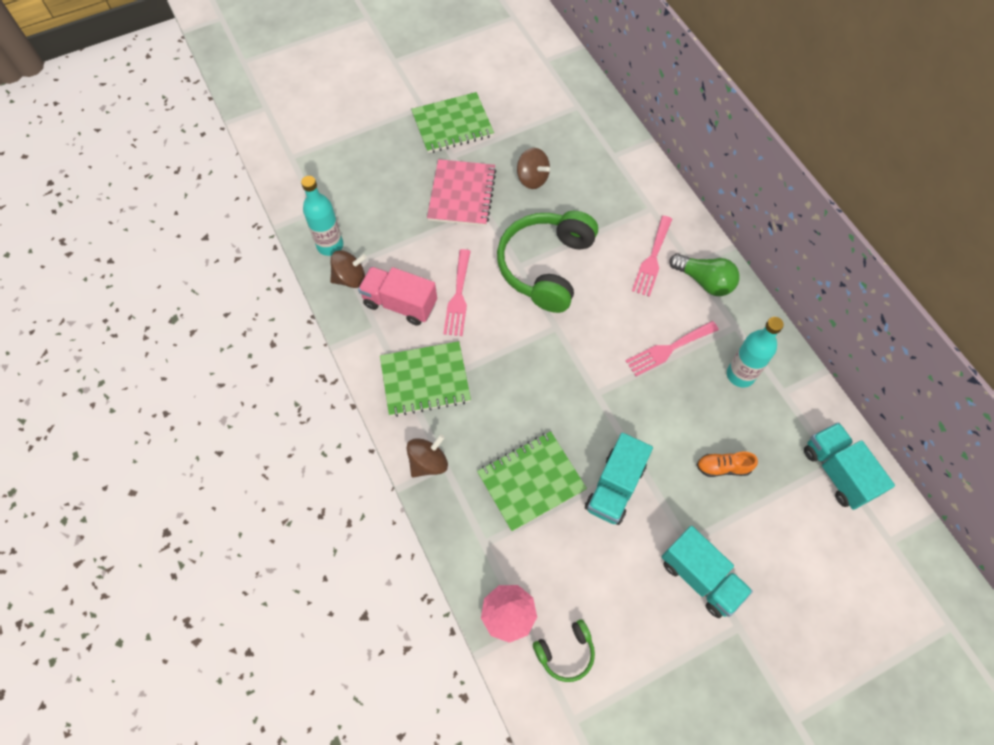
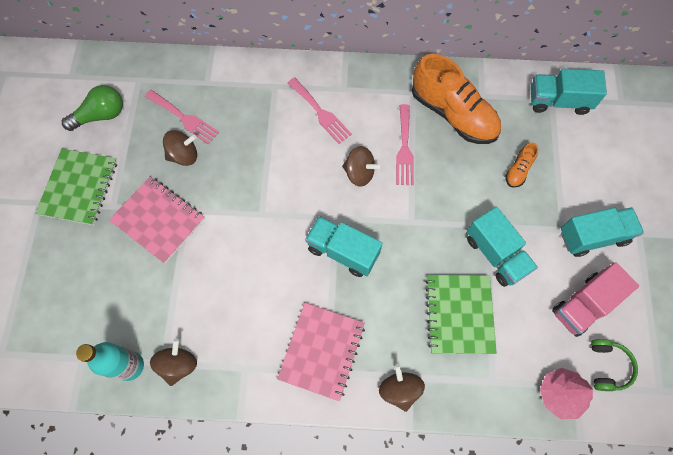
camera: 60 degrees left, 5 degrees up
pink truck [358,266,437,326] -> pink truck moved to [552,262,639,337]
green notebook [380,341,471,417] -> pink notebook [277,303,365,401]
pink fork [443,249,471,336] -> pink fork moved to [145,89,219,145]
green headphones [497,211,598,313] -> none
green light bulb [669,253,740,296] -> green light bulb moved to [62,85,123,131]
turquoise bottle [727,317,784,388] -> orange shoe [412,54,501,144]
none -> turquoise truck [305,216,382,277]
none -> brown spinning top [342,146,380,187]

